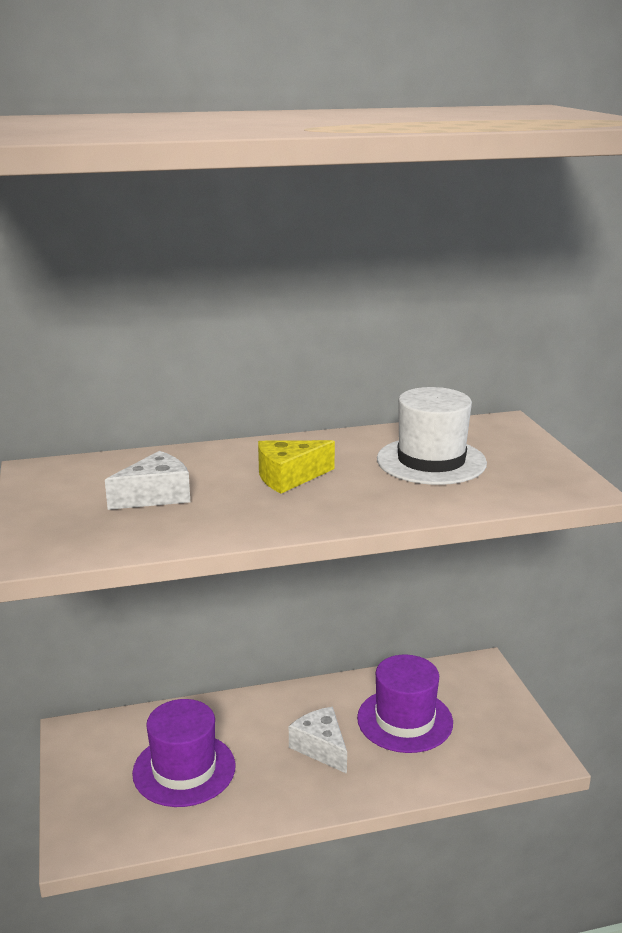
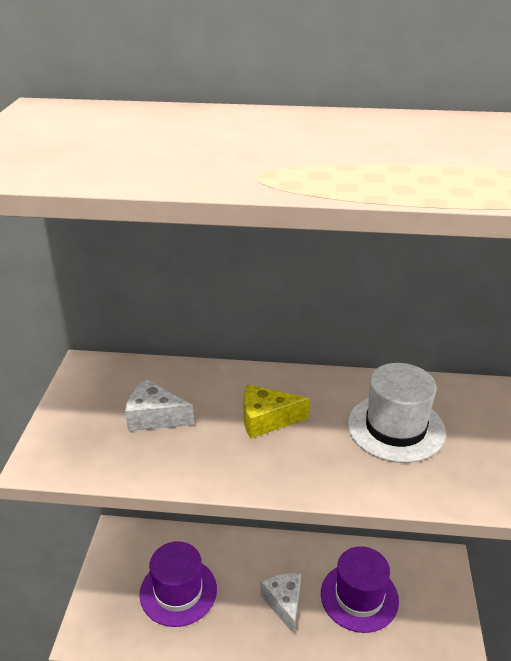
camera: 20 degrees right, 10 degrees up
white cheese [105,451,190,510] -> white cheese turned 150 degrees counterclockwise [125,379,194,431]

